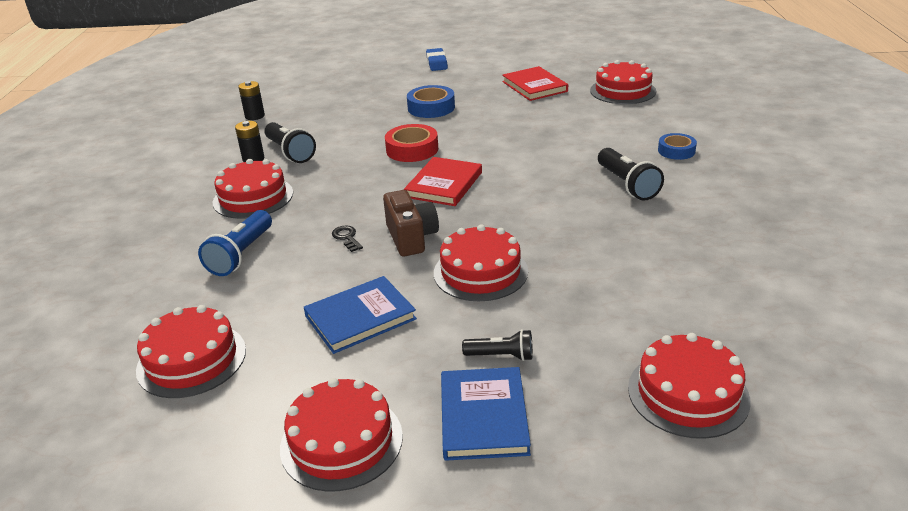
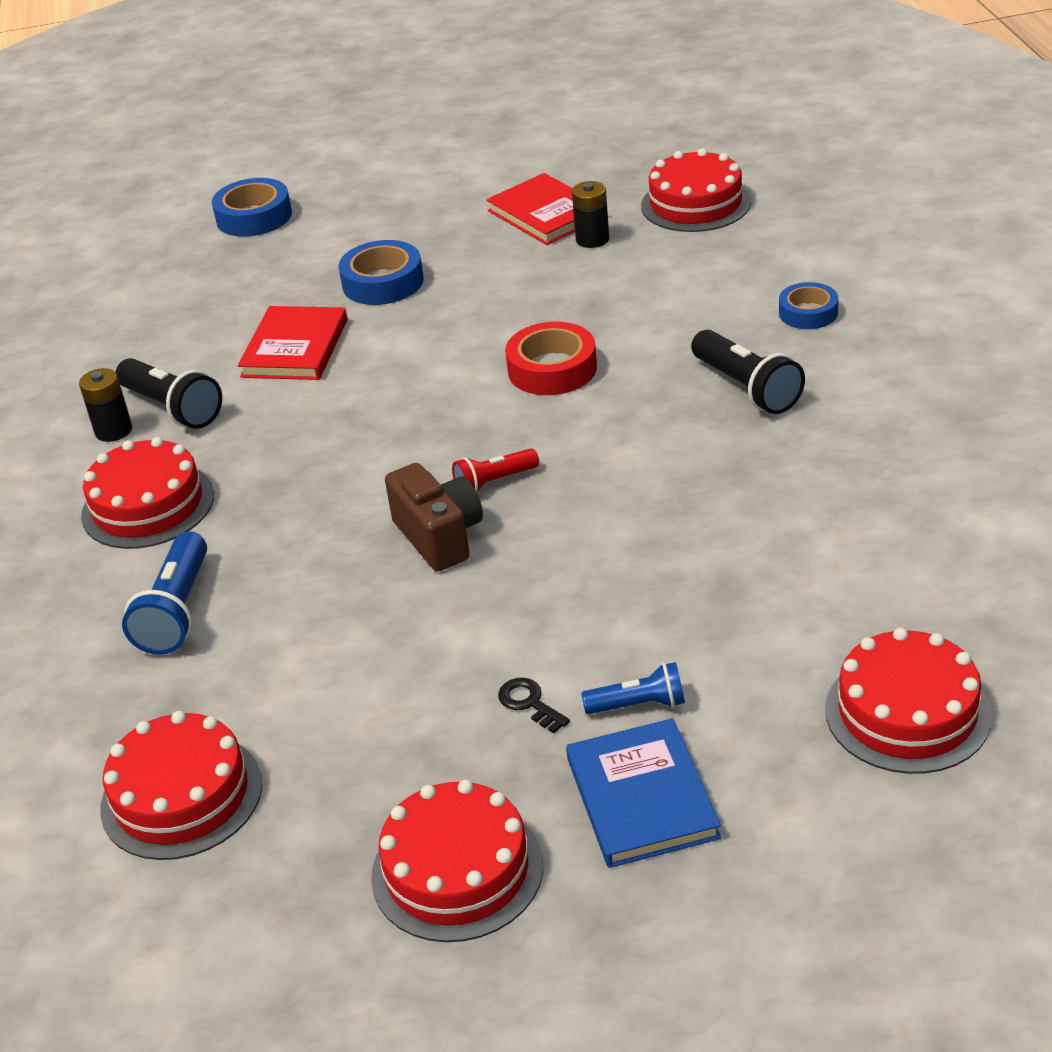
camera: 10 degrees left, 5 degrees up
black battery [238,81,265,120] -> black battery moved to [572,181,609,248]
blue book [304,276,417,354] -> none
black key [332,225,363,252] -> black key moved to [498,678,570,734]
red tape [385,124,438,162] -> red tape moved to [505,322,597,395]
red book [404,157,482,206] -> red book moved to [238,306,347,380]
blue eraser [426,48,448,71] -> none
red cake [434,224,528,301] -> none
black flashlight [462,329,533,361] -> blue flashlight [581,662,685,714]
none -> blue tape [212,178,292,237]
none -> red flashlight [452,448,539,492]

